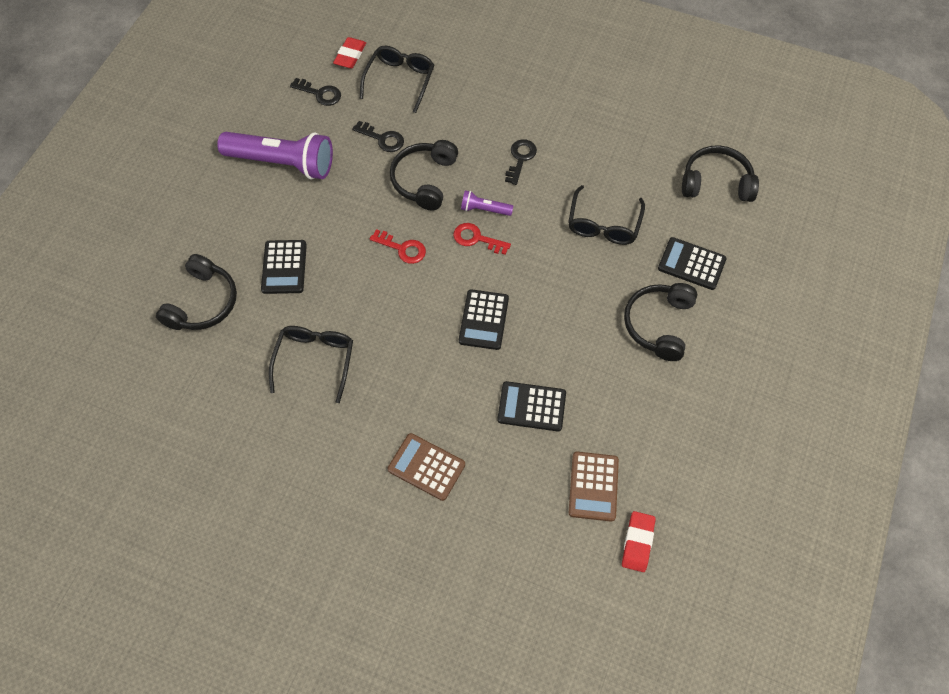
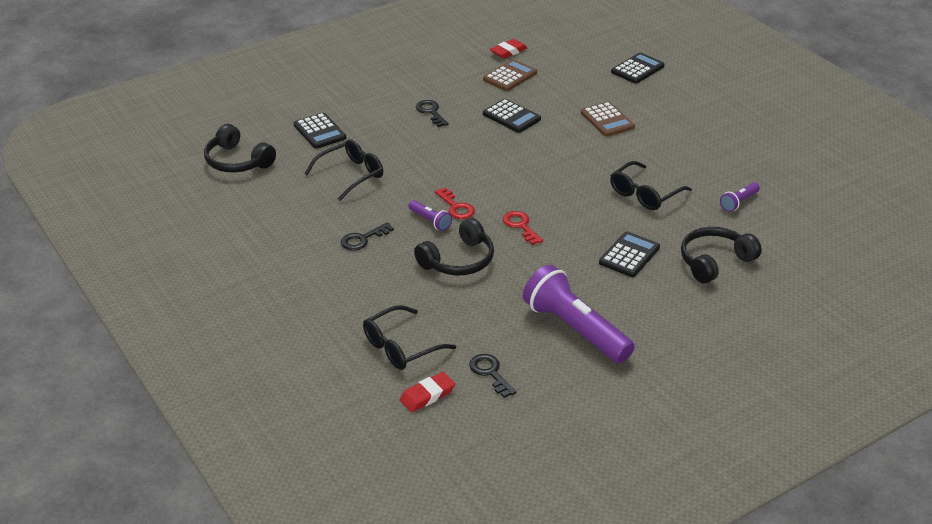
camera: 145 degrees left, 25 degrees down
black key [352,121,404,152] -> black key moved to [416,100,449,127]
black calculator [459,289,509,350] -> black calculator moved to [611,53,665,84]
black headphones [624,283,697,361] -> none
none -> purple flashlight [720,183,760,212]

